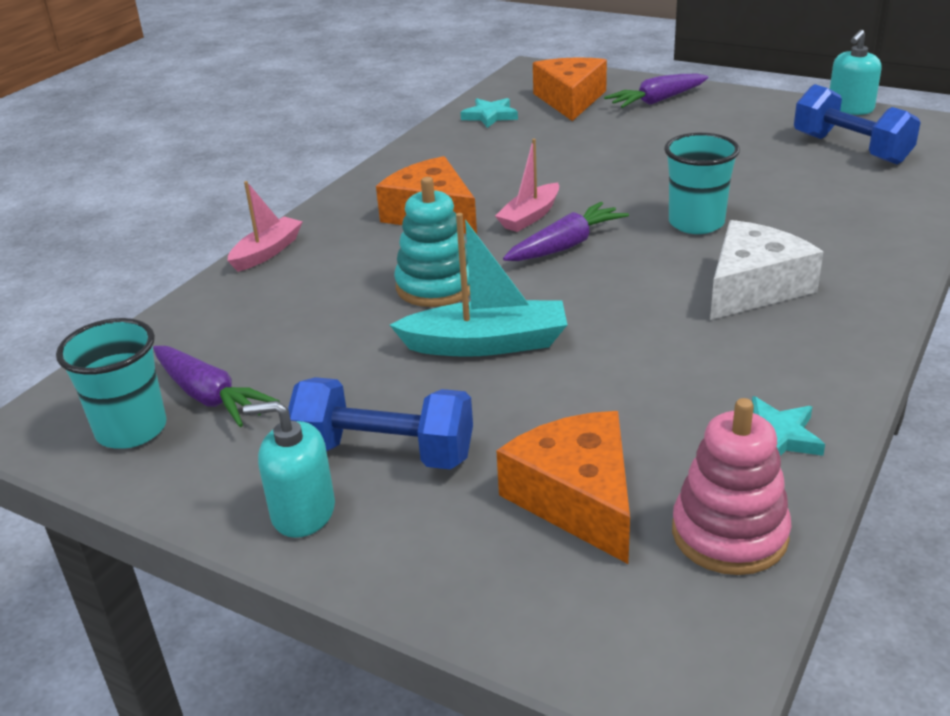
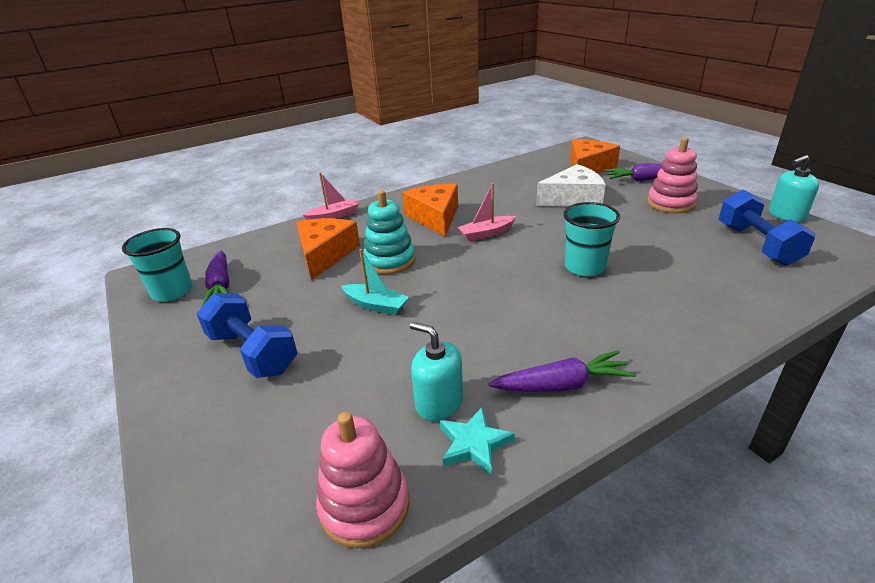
camera: 30 degrees right, 0 degrees up
turquoise soap dispenser [243,401,335,538] -> turquoise soap dispenser moved to [410,322,463,421]
turquoise boat [390,213,567,357] -> turquoise boat [341,249,409,315], size x0.66
turquoise star [461,98,518,128] -> none
orange cheese [496,411,630,564] -> orange cheese moved to [296,218,360,280]
purple carrot [503,202,629,261] -> purple carrot moved to [488,350,636,392]
white cheese [710,220,823,320] -> white cheese moved to [536,164,606,207]
none -> pink stacking toy [647,137,698,213]

